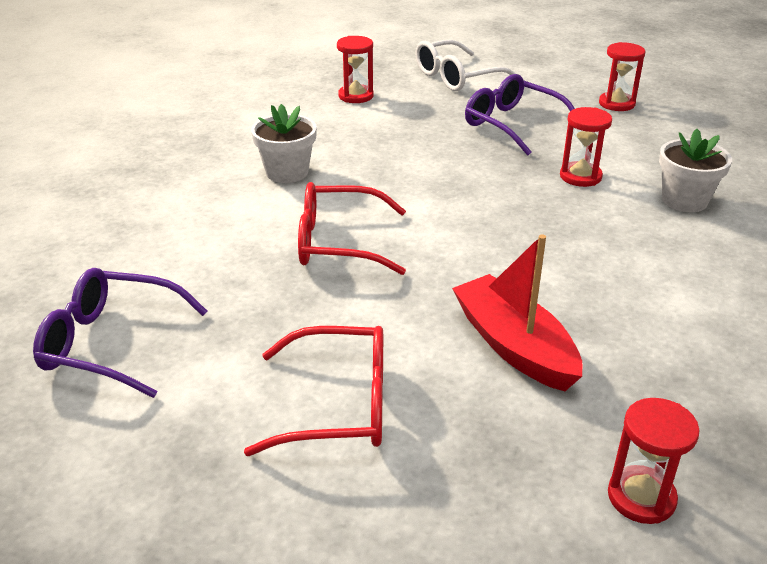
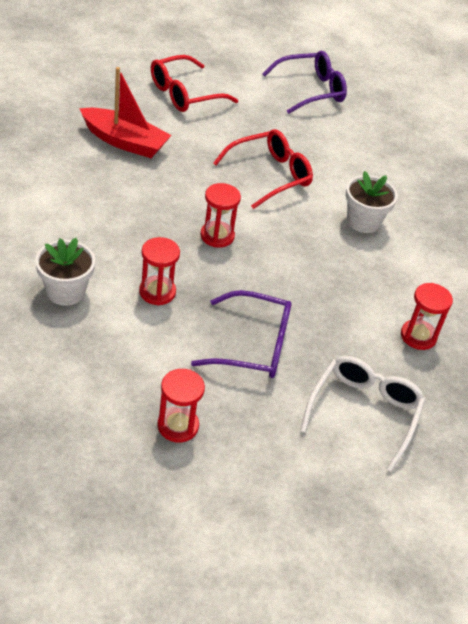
camera: 140 degrees right, 10 degrees up
red hourglass [608,398,700,524] -> red hourglass moved to [200,183,241,248]

